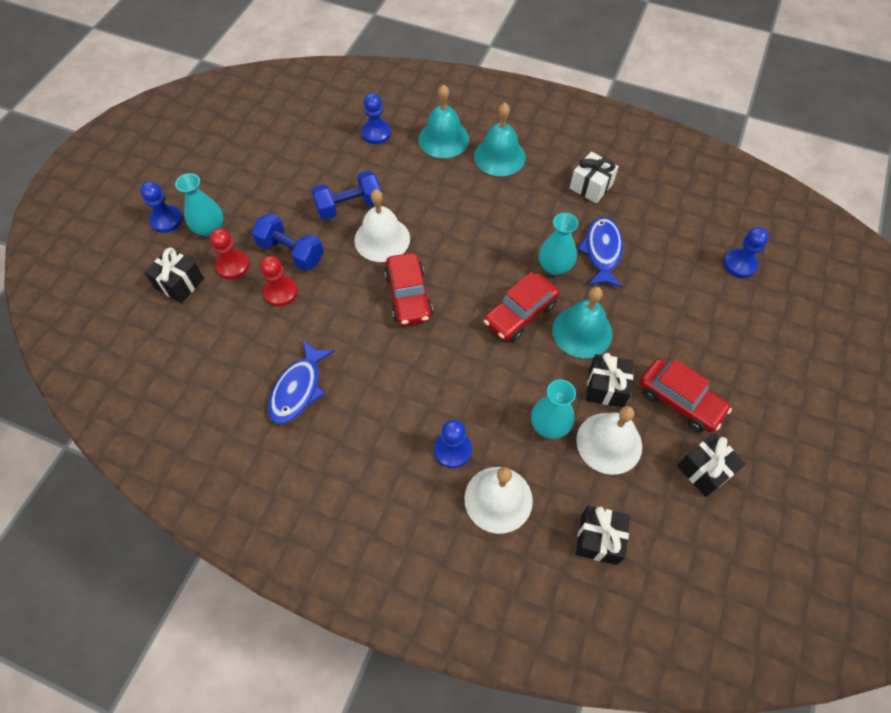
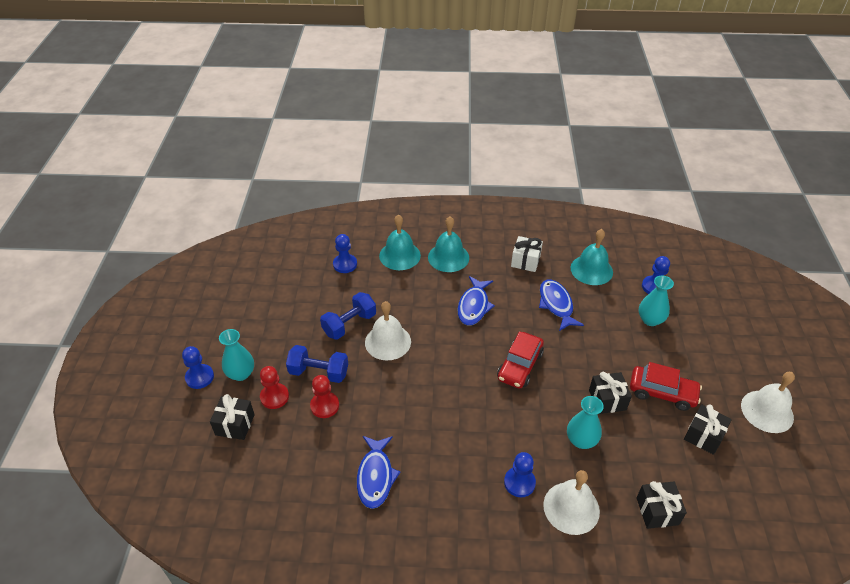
camera: 20 degrees left, 15 degrees down
red car [384,253,433,326] -> none
turquoise vase [539,213,578,275] -> turquoise vase moved to [639,276,674,326]
turquoise bell [552,287,613,358] -> turquoise bell moved to [570,229,613,285]
white bell [576,406,642,475] -> white bell moved to [741,372,795,433]
none -> blue fish [458,276,495,325]

